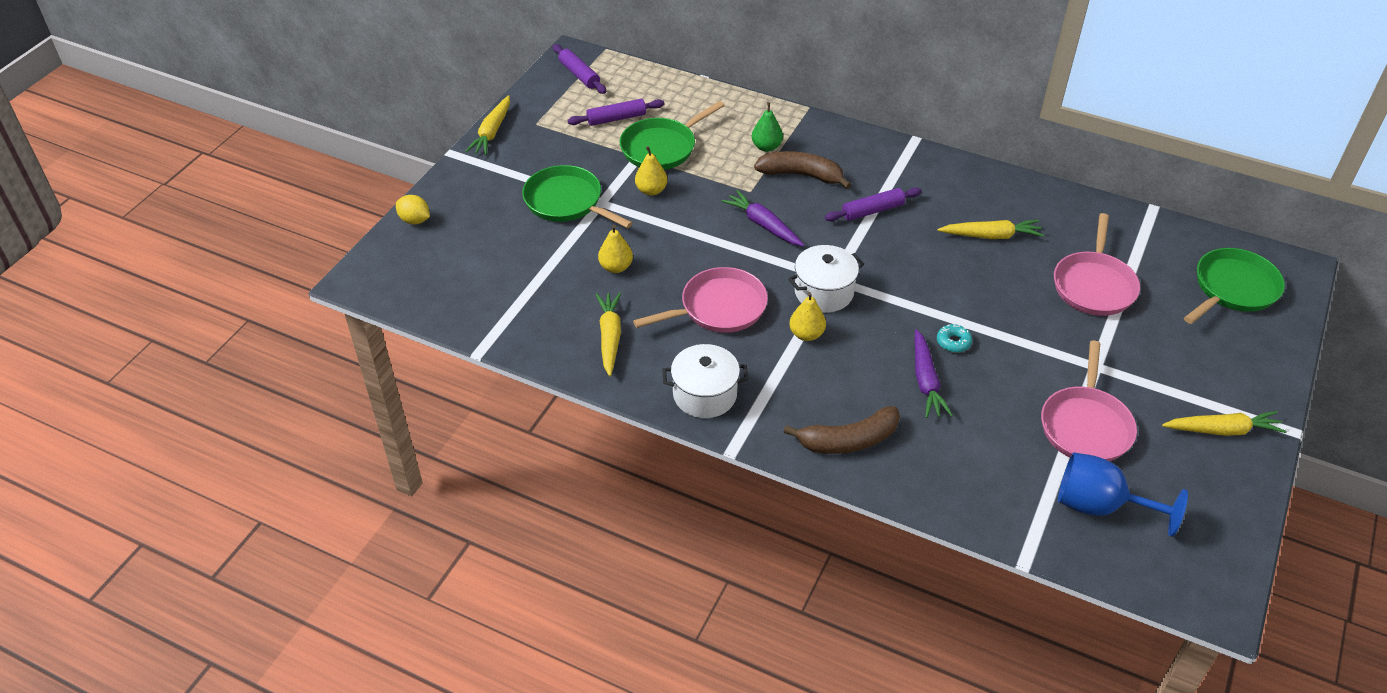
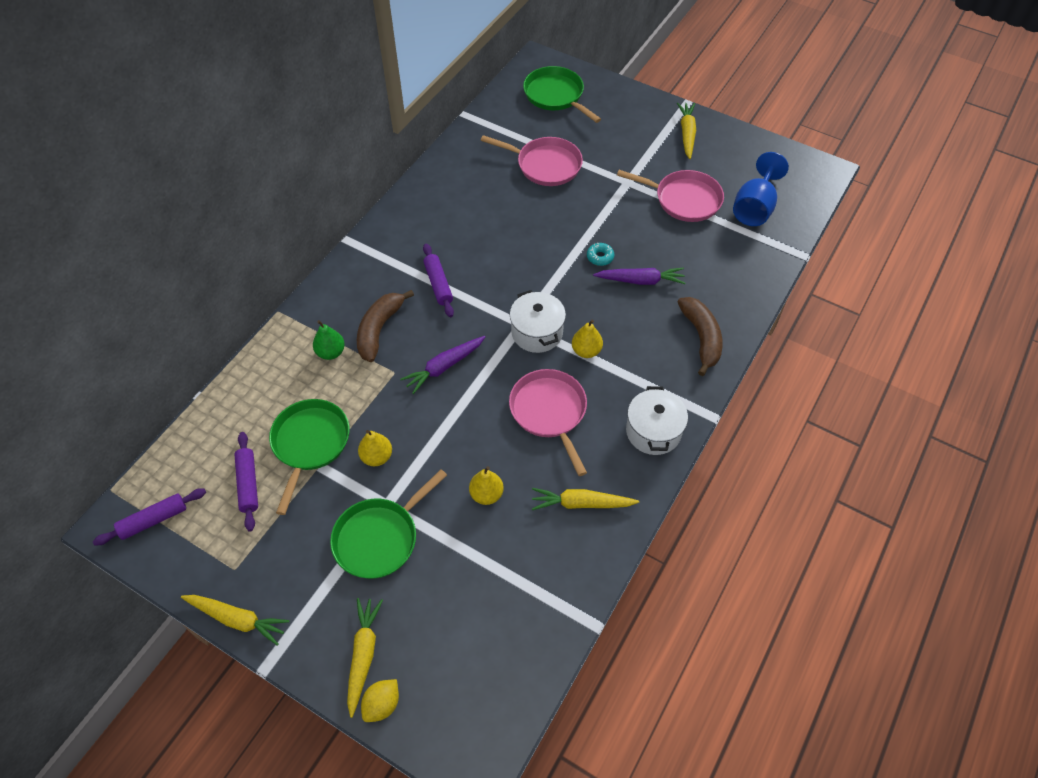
camera: 85 degrees left, 10 degrees up
green pan [619,101,725,170] -> green pan turned 135 degrees counterclockwise [269,399,350,515]
yellow carrot [938,220,1044,239] -> yellow carrot moved to [347,598,383,718]

